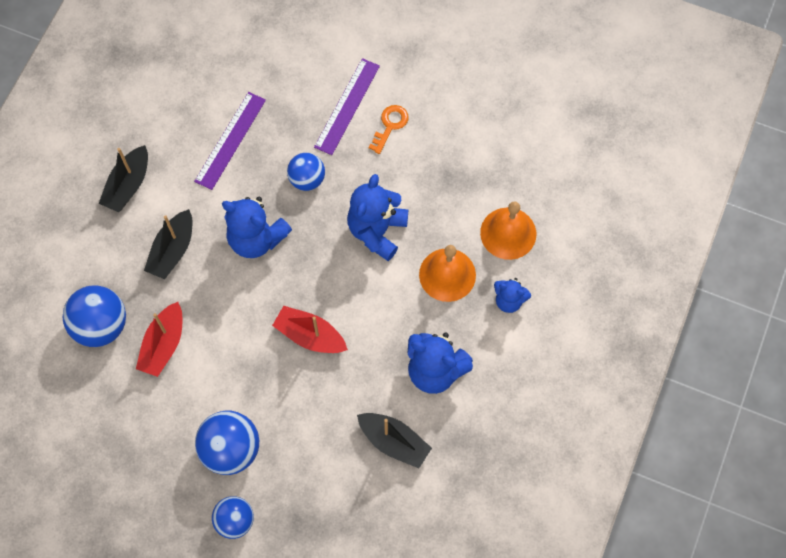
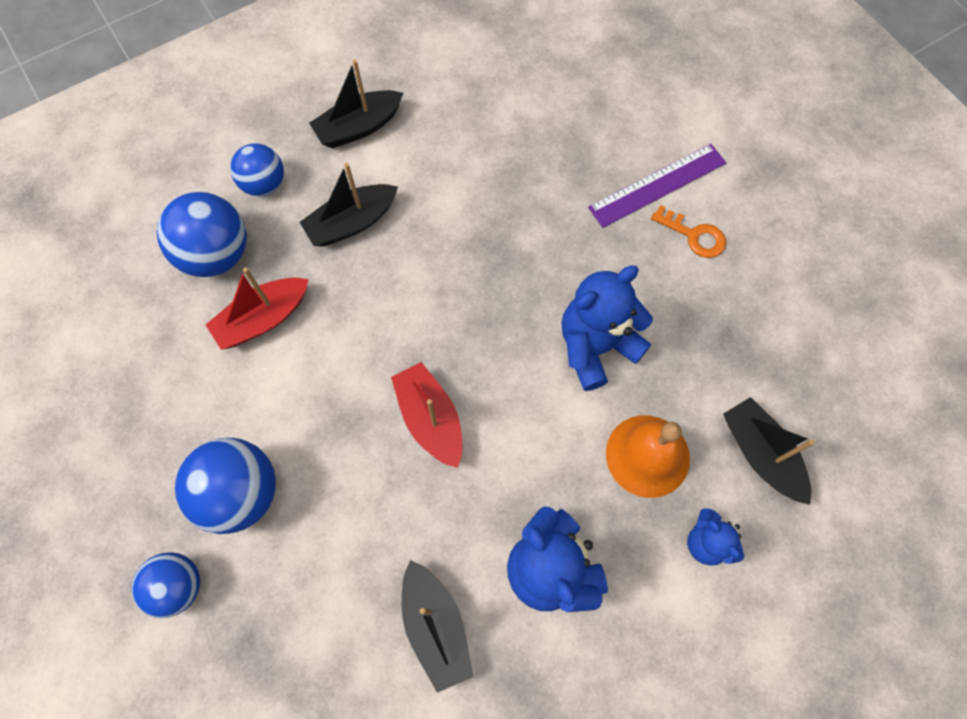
camera: 35 degrees right, 0 degrees up
purple ruler [194,92,266,190] -> none
blue teddy bear [222,197,292,258] -> none
blue ball [287,153,325,191] -> blue ball moved to [230,143,284,196]
orange key [369,105,409,154] -> orange key turned 60 degrees clockwise [651,205,726,258]
orange bell [480,201,536,260] -> black boat [723,397,815,505]

